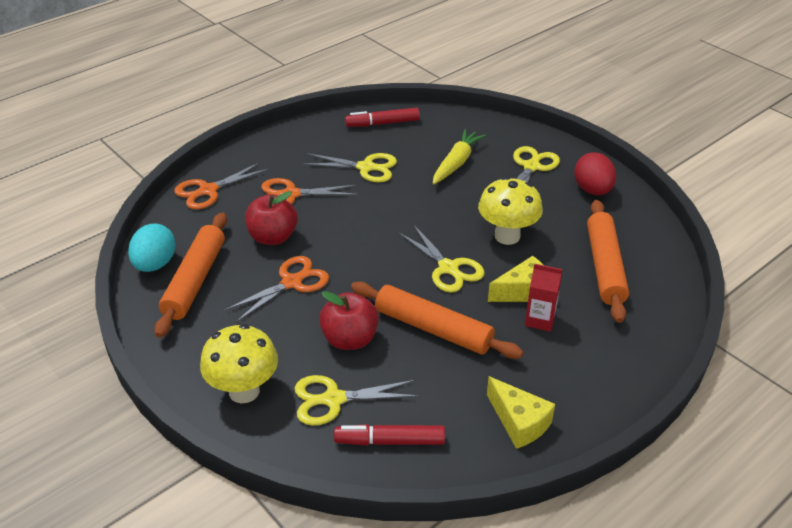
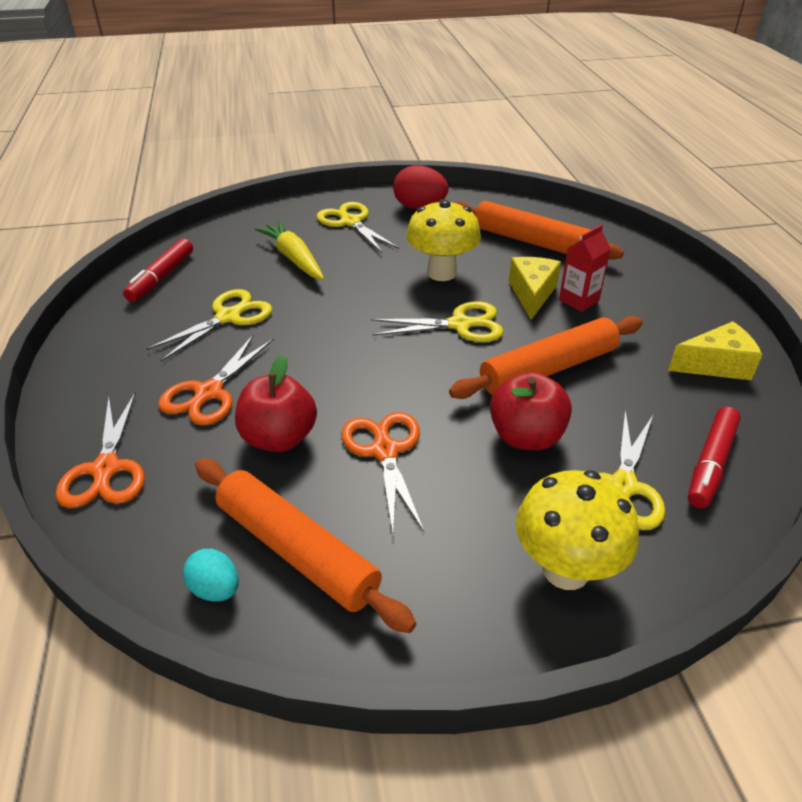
camera: 60 degrees left, 0 degrees up
turquoise egg [128,224,176,272] -> turquoise egg [183,549,239,602], size x0.61

